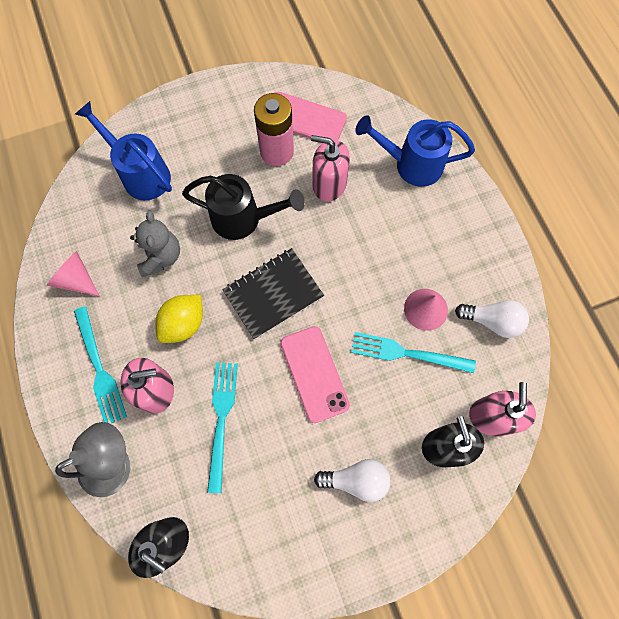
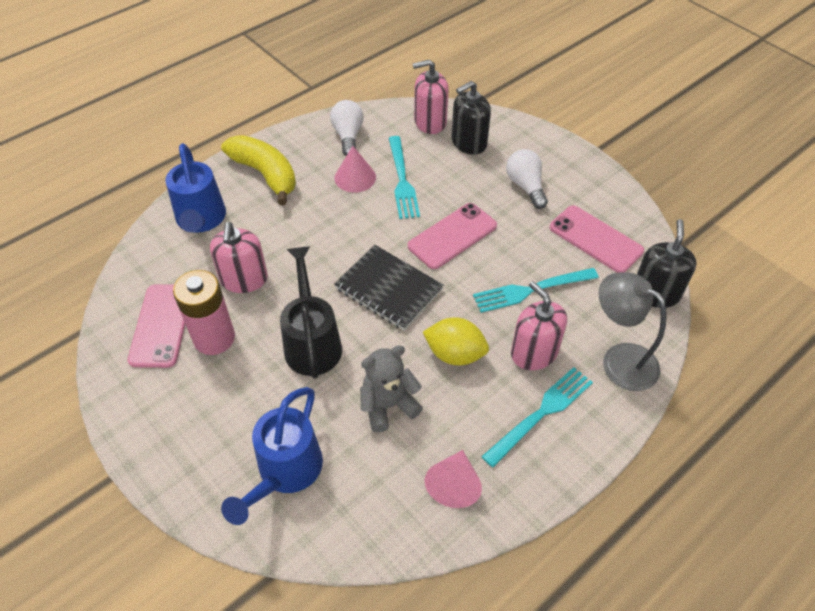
camera: 110 degrees left, 20 degrees down
none -> yellow banana [221,135,296,205]
none -> pink phone [550,205,644,273]

